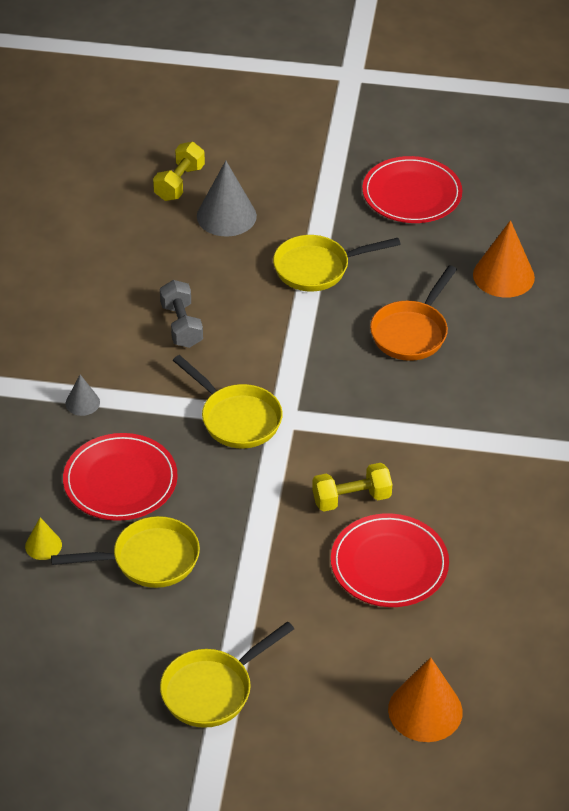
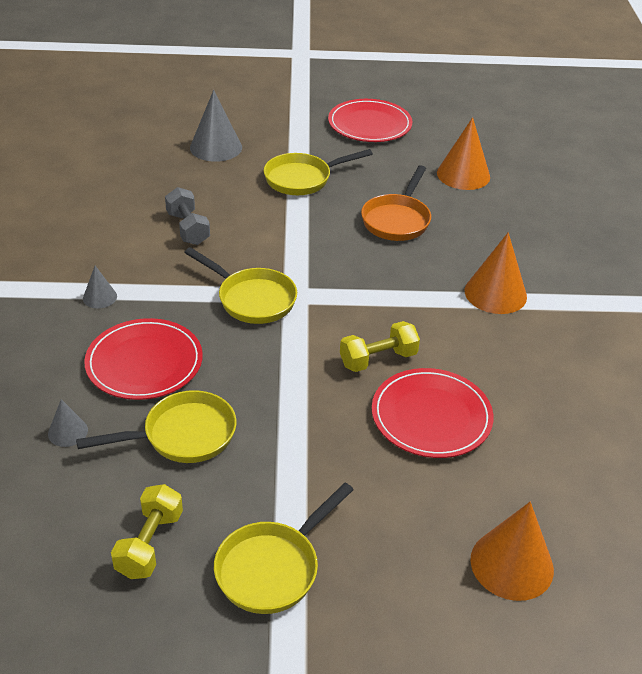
camera: 10 degrees left, 5 degrees down
yellow cone [25,517,62,560] -> grey cone [48,399,88,447]
yellow dumbbell [153,142,205,201] -> yellow dumbbell moved to [111,484,183,579]
none -> orange cone [464,232,527,314]

